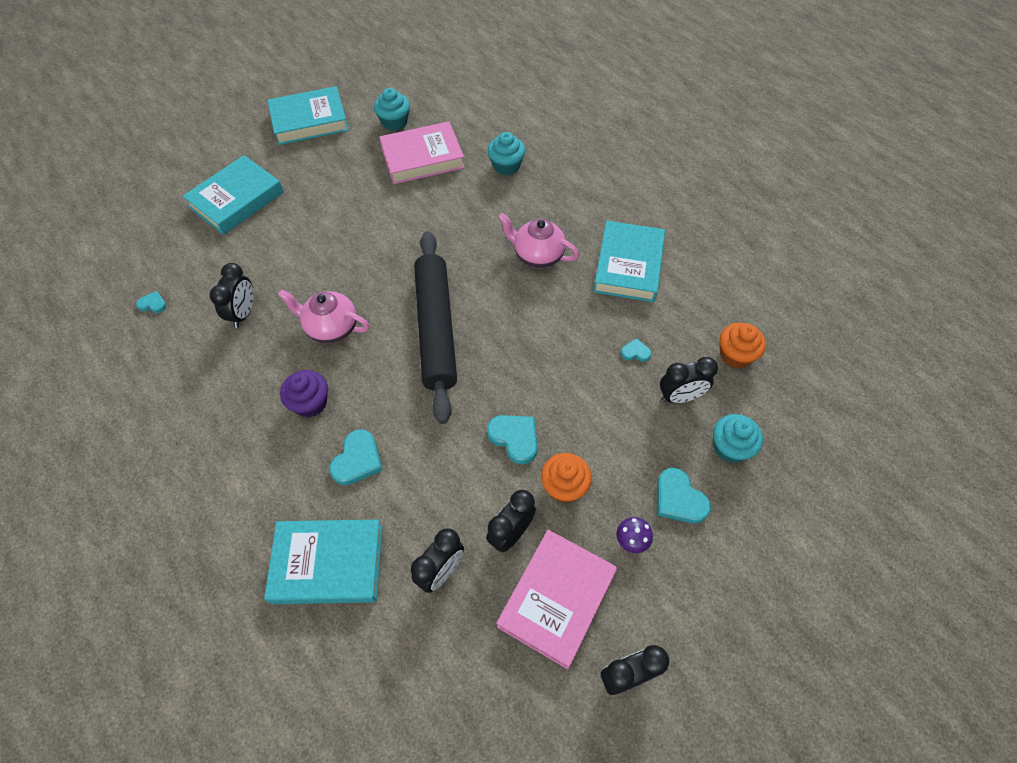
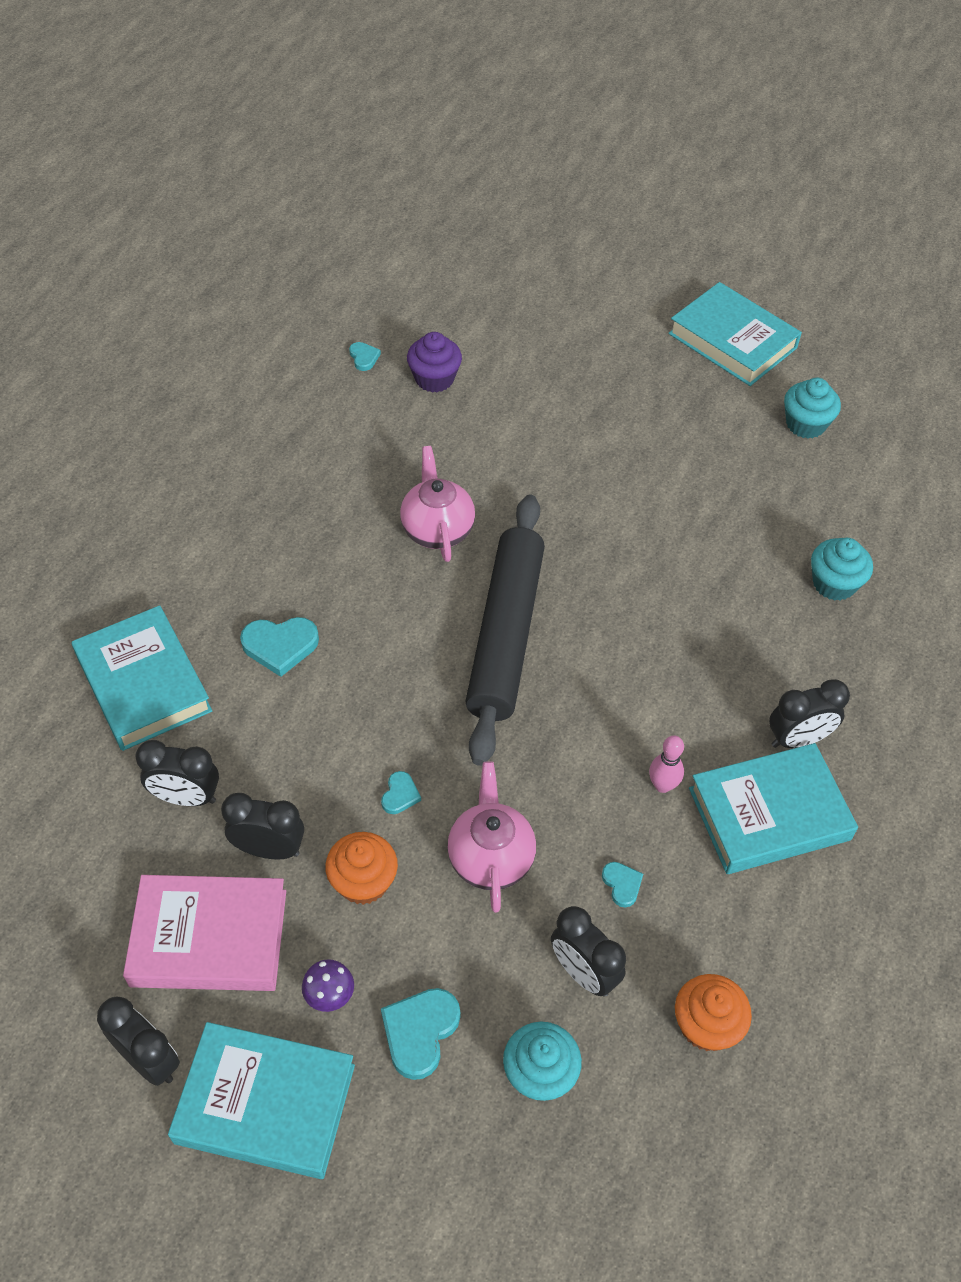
camera: 60 degrees right, 5 degrees down
turquoise book [182,155,284,235] -> turquoise book moved to [168,1022,355,1179]
black clock [210,263,253,328] -> black clock moved to [769,679,850,748]
purple cupcake [280,370,328,417] -> purple cupcake moved to [407,332,462,393]
pink book [379,121,465,184] -> none
black rolling pin [414,231,457,424] -> black rolling pin turned 45 degrees counterclockwise [465,495,545,766]
turquoise heart [487,415,538,464] -> turquoise heart [381,771,421,814], size x0.55
pink teapot [498,213,579,268] -> pink teapot moved to [447,761,536,913]
none -> pink bowling pin [649,736,684,793]

